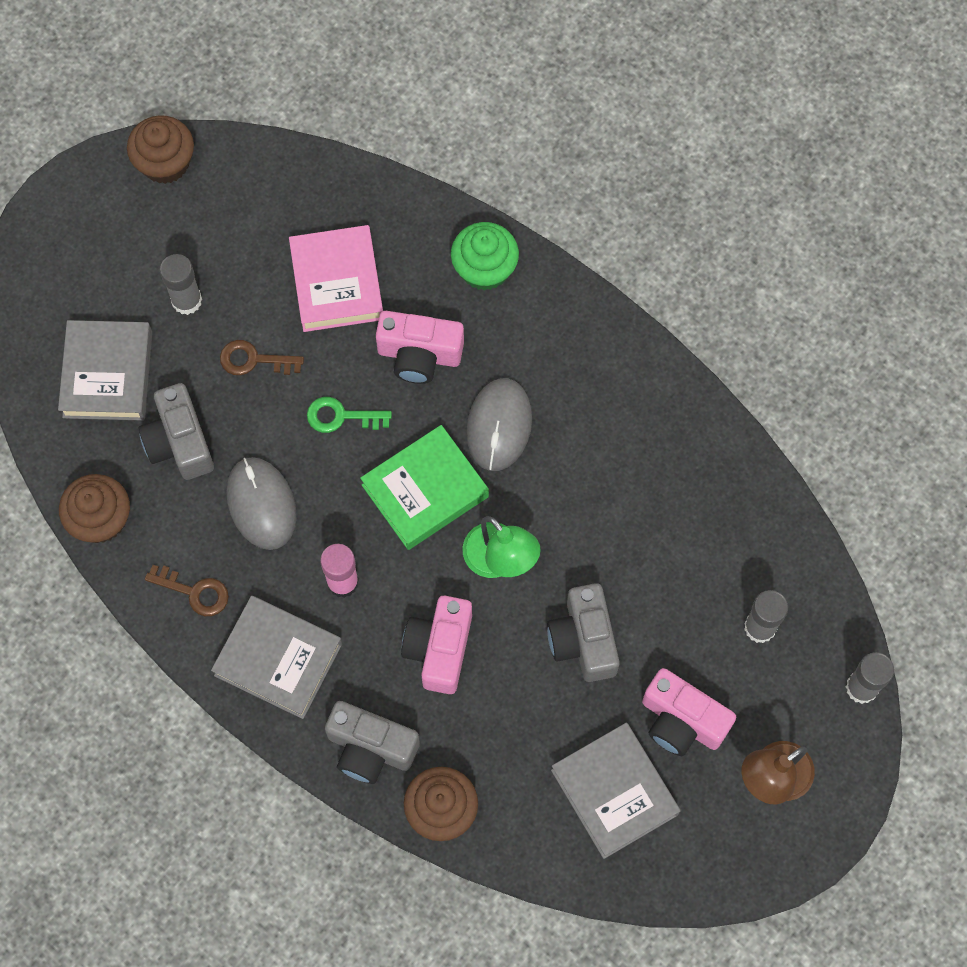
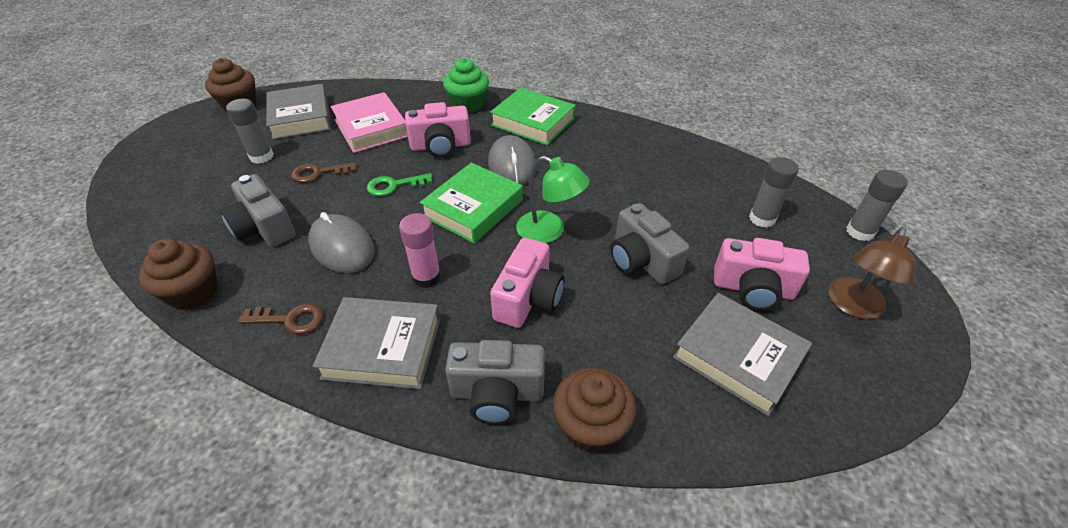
camera: 20 degrees left, 25 degrees down
grey book [58,320,152,421] -> grey book moved to [266,84,331,140]
pink camera [401,596,472,694] -> pink camera turned 150 degrees counterclockwise [490,238,564,328]
none -> green book [490,88,576,145]

